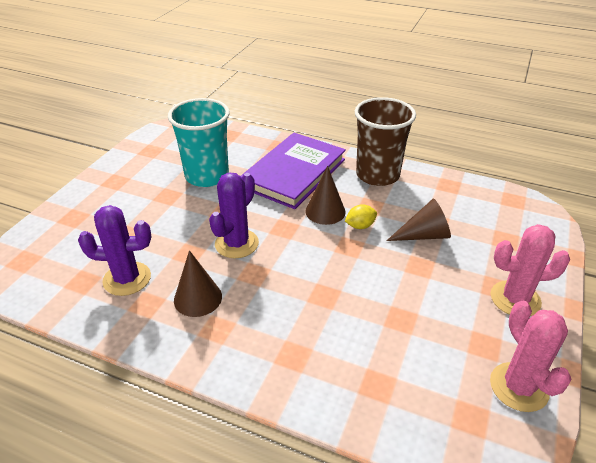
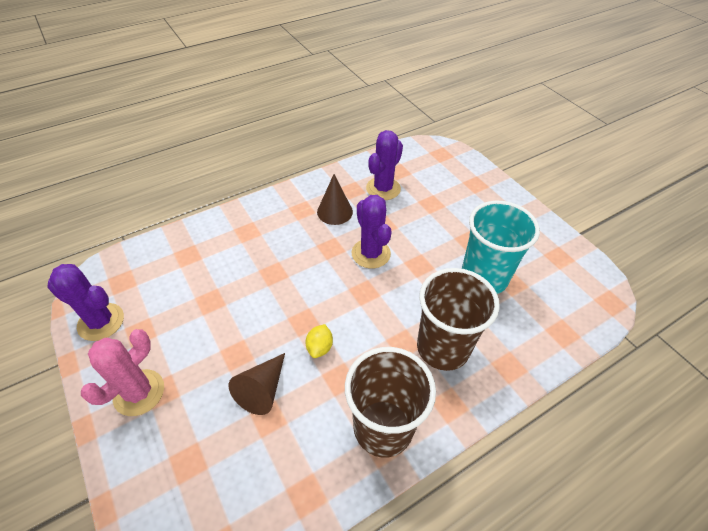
camera: 125 degrees right, 10 degrees up
purple book [240,133,346,209] -> brown cup [417,268,500,371]
brown cone [305,166,346,225] -> none
pink cactus [490,301,571,412] -> purple cactus [47,264,124,341]

